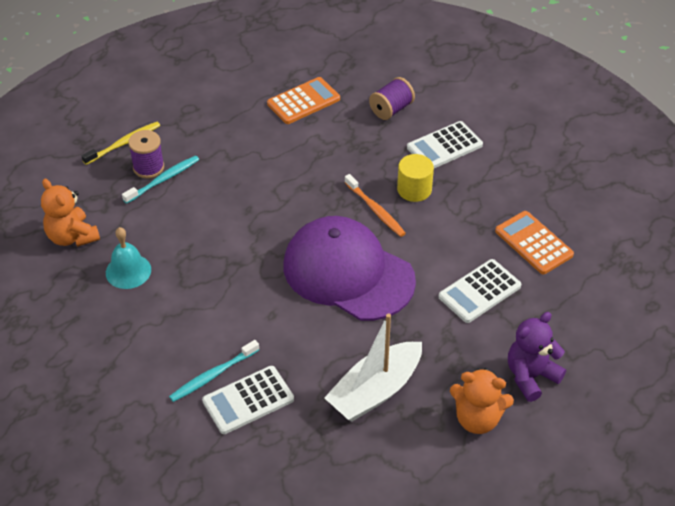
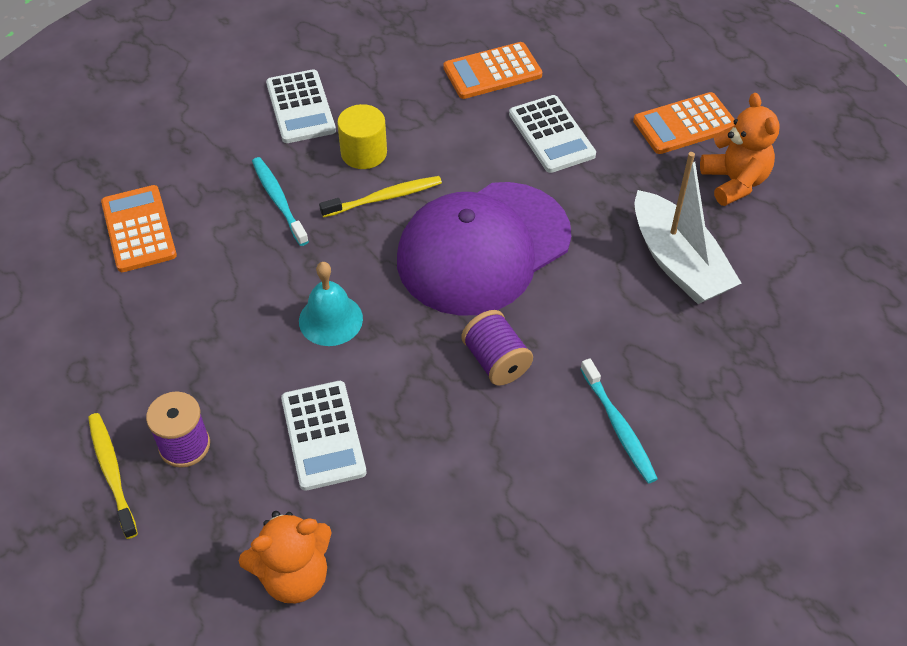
camera: 75 degrees left, 5 degrees up
turquoise bell [106,227,151,289] -> turquoise bell moved to [299,262,363,346]
turquoise toothbrush [122,156,199,204] -> turquoise toothbrush moved to [252,157,309,246]
white calculator [202,366,294,434] -> white calculator moved to [281,381,367,491]
orange toothbrush [344,174,406,237] -> yellow toothbrush [319,176,442,218]
purple spool [369,77,415,120] -> purple spool moved to [461,310,533,386]
orange teddy bear [450,368,514,434] -> orange teddy bear turned 45 degrees counterclockwise [700,93,780,206]
purple teddy bear [508,312,566,402] -> orange calculator [633,92,735,154]

